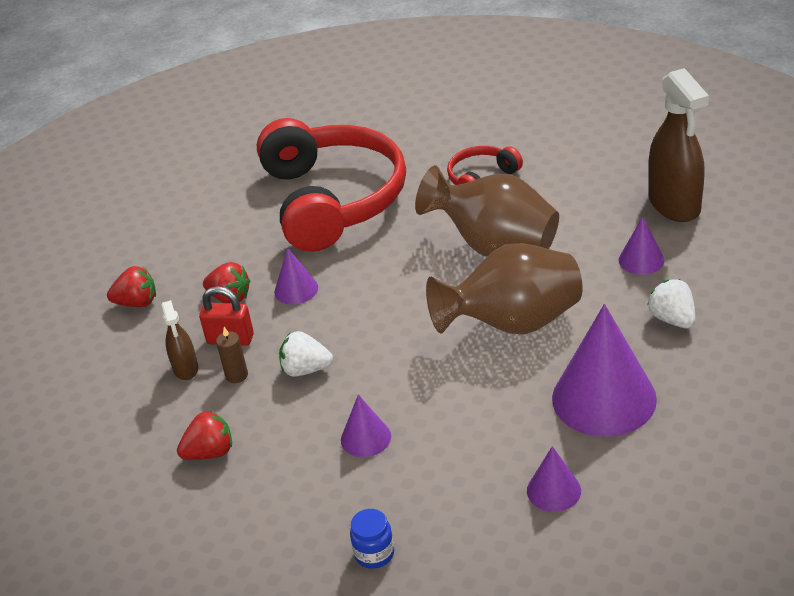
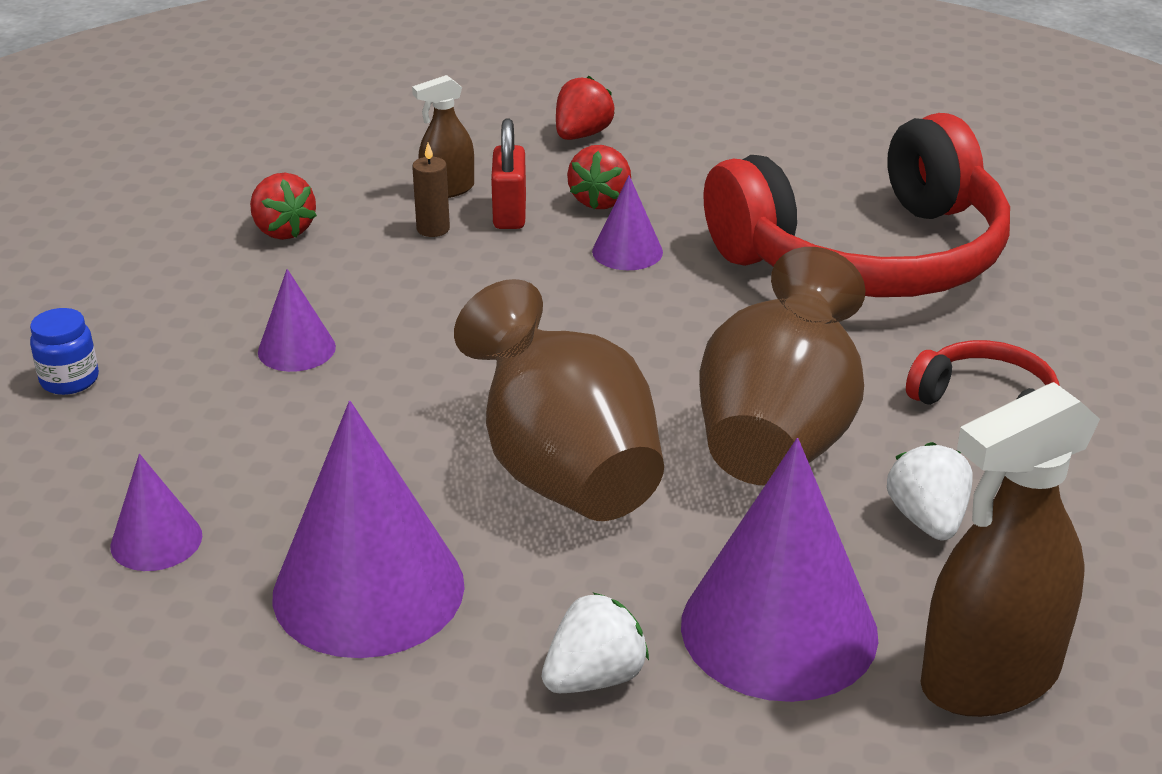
camera: 75 degrees right, 5 degrees down
red strawberry [107,266,156,307] -> red strawberry turned 135 degrees counterclockwise [556,76,615,140]
white strawberry [279,331,333,377] -> white strawberry moved to [887,442,973,541]
purple cone [619,216,664,275] -> purple cone [681,438,878,702], size x2.04

